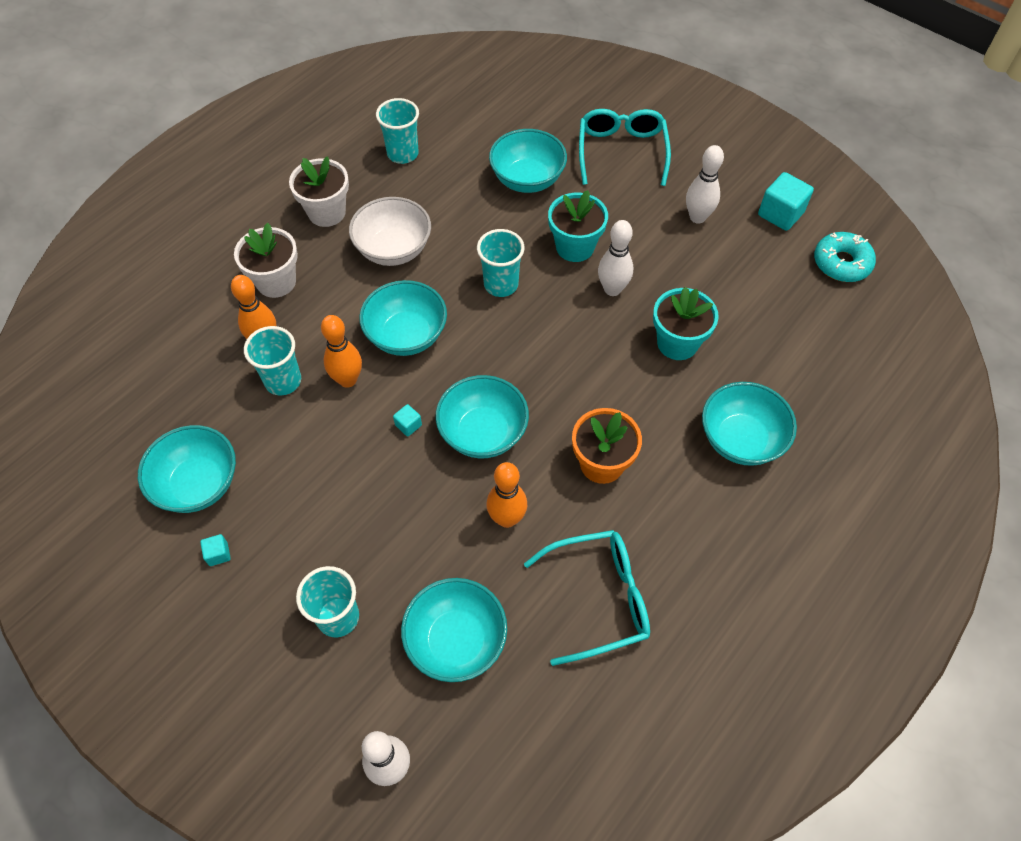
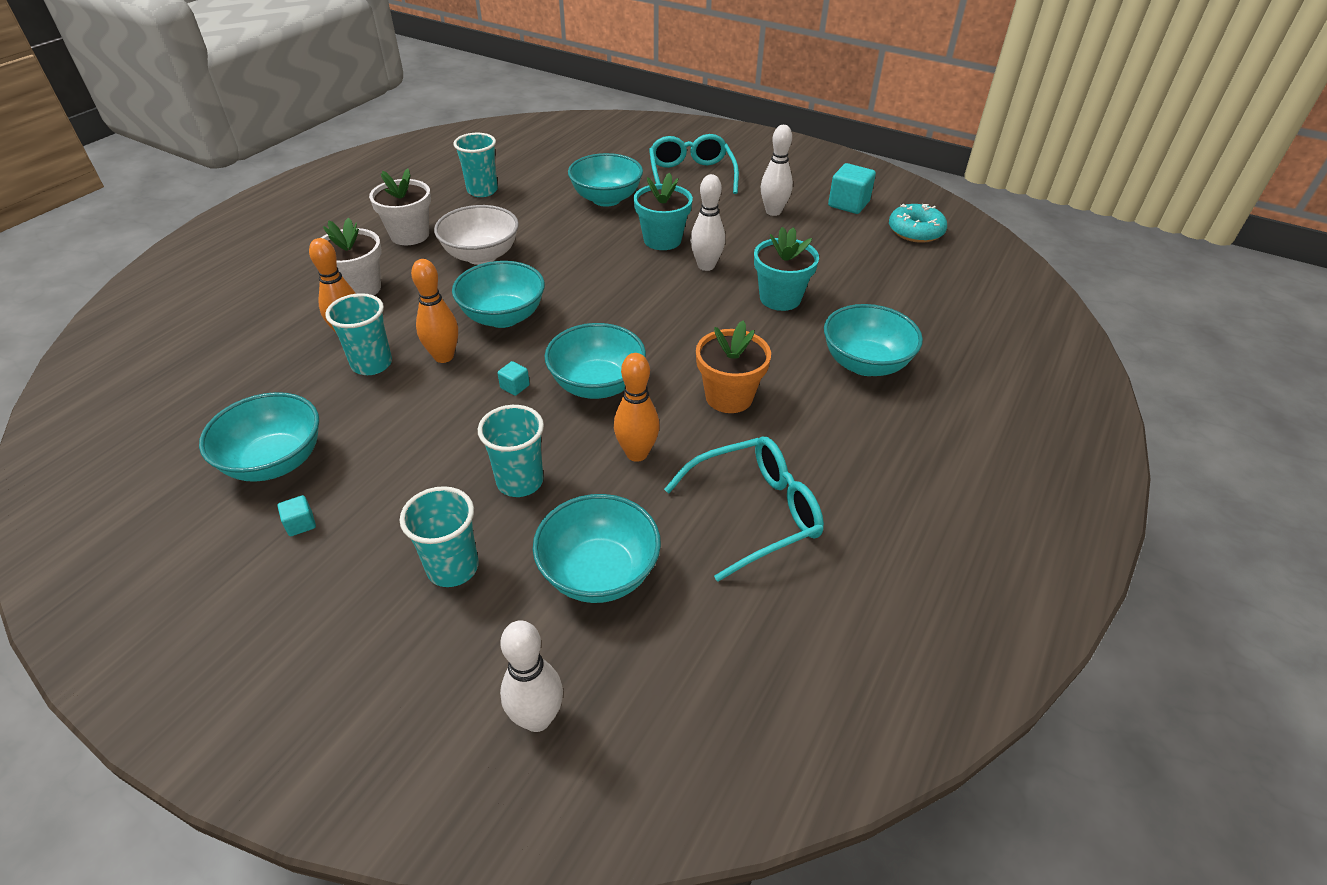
camera: 10 degrees left, 15 degrees down
turquoise cup [477,229,525,297] -> turquoise cup moved to [478,405,544,497]

